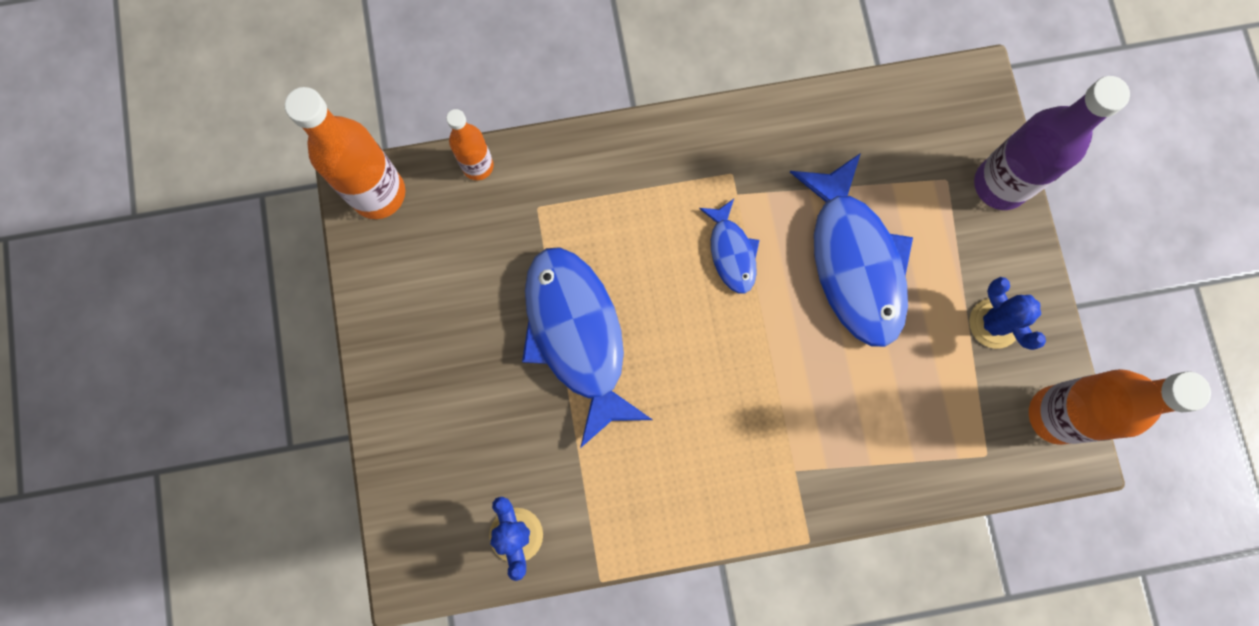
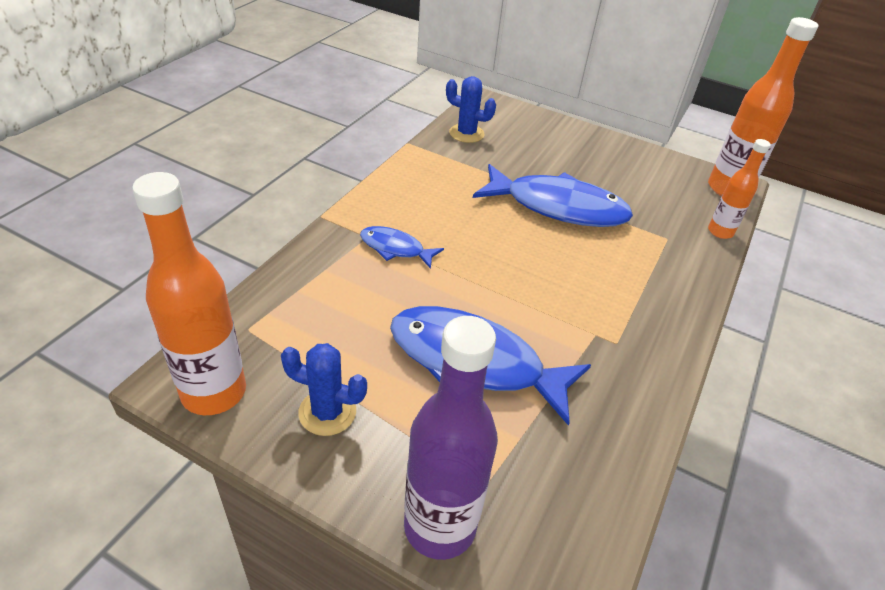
camera: 125 degrees right, 35 degrees down
blue fish [699,199,759,293] -> blue fish moved to [360,226,444,269]

